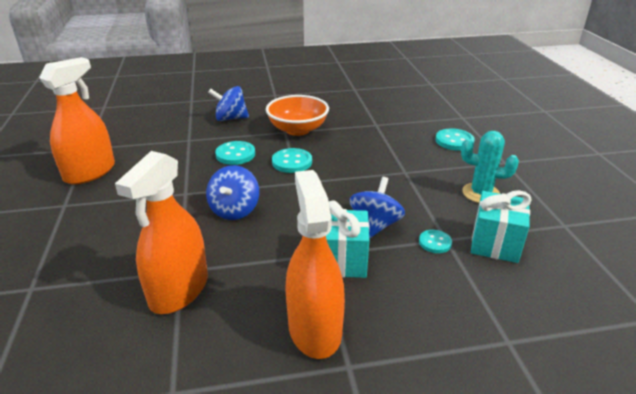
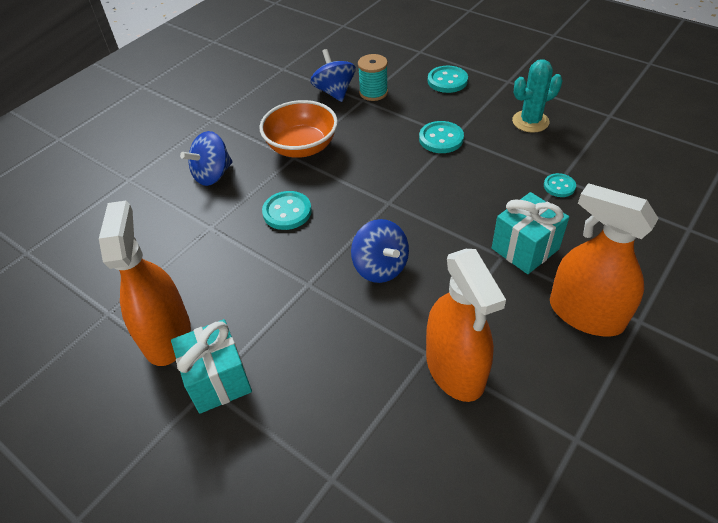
camera: 40 degrees left, 15 degrees up
turquoise button [272,148,312,173] -> turquoise button moved to [419,121,464,153]
blue spinning top [350,177,405,239] -> blue spinning top moved to [311,49,356,102]
turquoise gift [471,190,532,263] -> turquoise gift moved to [171,319,252,414]
none -> turquoise spool [358,54,388,101]

